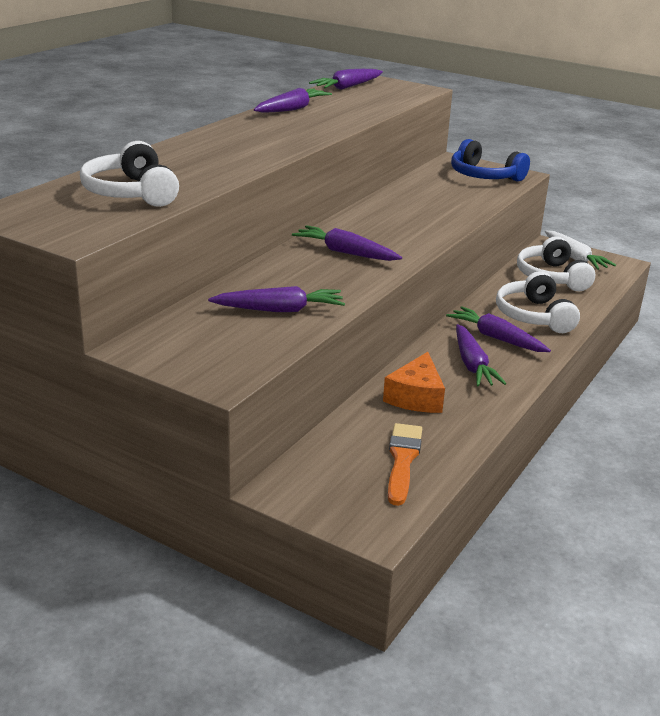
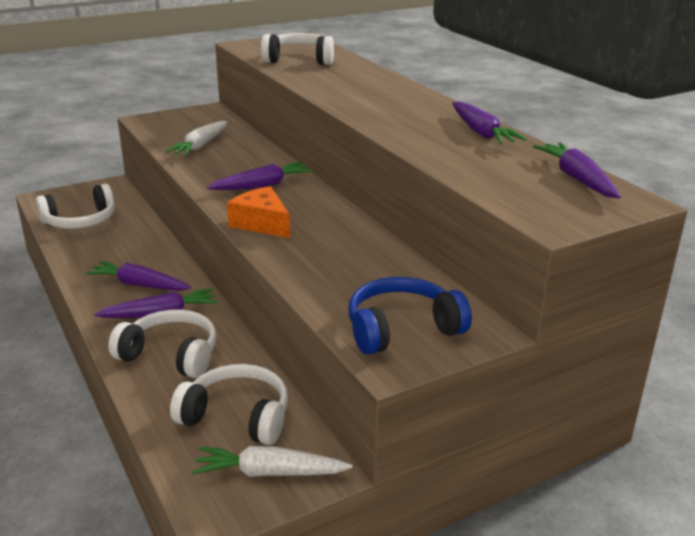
camera: 120 degrees right, 0 degrees up
purple carrot [208,286,345,312] -> white carrot [165,121,227,156]
orange cheese [383,352,445,413] -> orange cheese moved to [227,186,290,238]
orange brush [388,423,422,506] -> white headphones [36,184,115,229]

